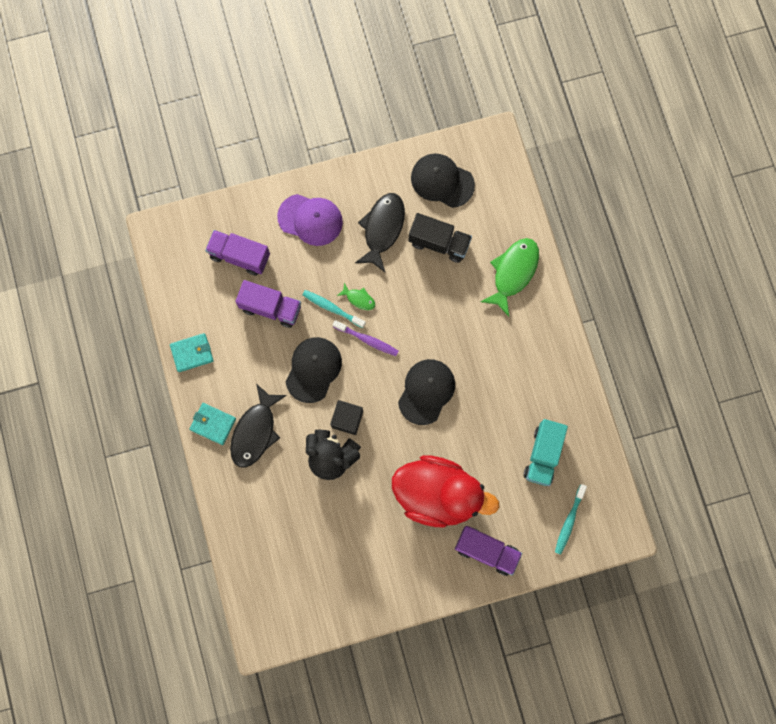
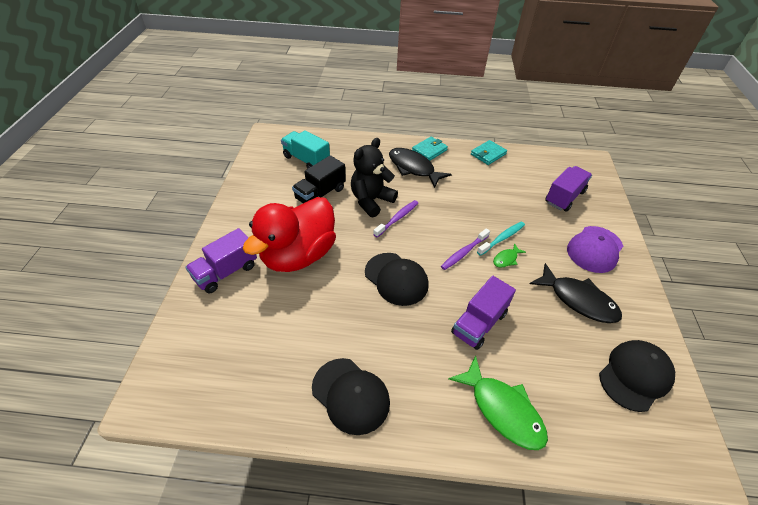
camera: 110 degrees right, 30 degrees down
turquoise wallet [170,333,214,372] -> turquoise wallet turned 45 degrees clockwise [471,140,507,165]
purple truck [235,280,301,328] -> purple truck moved to [451,276,516,350]
black cap [286,337,342,403] -> black cap moved to [312,358,390,435]
black cube [330,400,363,435] -> purple toothbrush [373,200,418,237]
black truck [409,213,472,263] -> black truck moved to [292,155,346,203]
turquoise truck [524,419,568,486] -> turquoise truck moved to [281,130,330,169]
turquoise toothbrush [555,484,587,555] -> none

